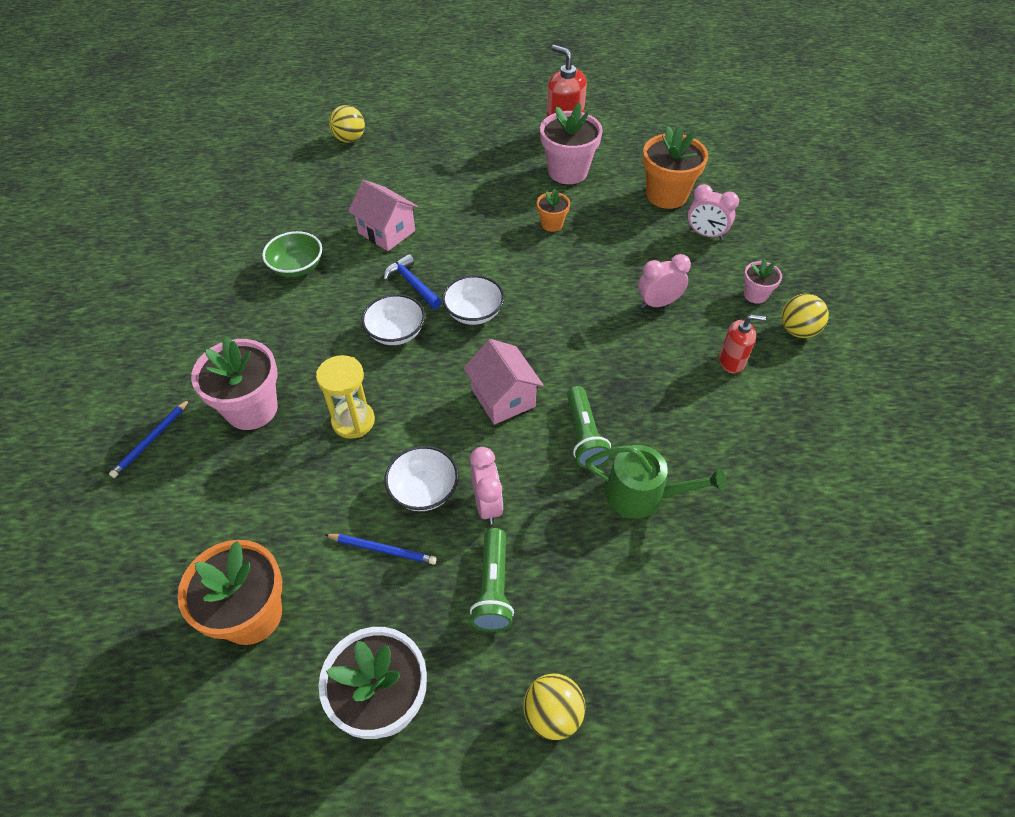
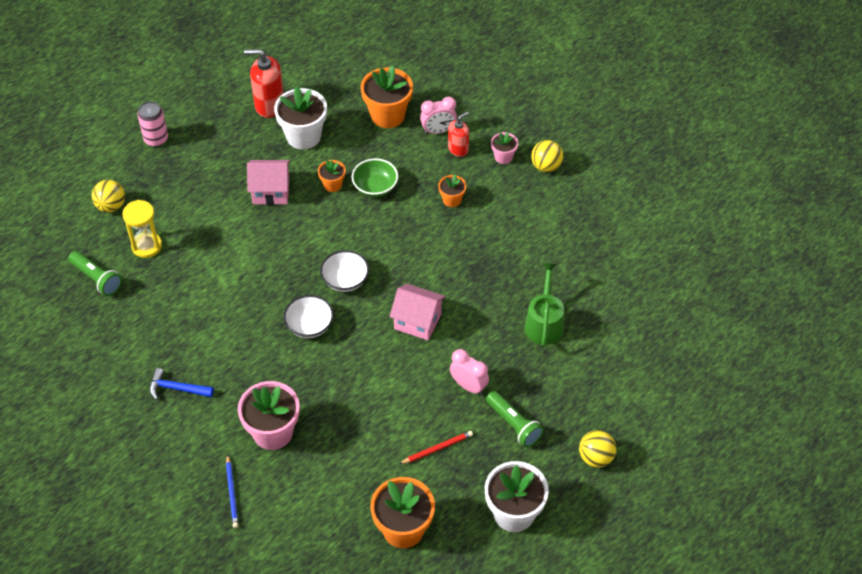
camera: 40 degrees left, 0 degrees up
green bowl [262,231,322,277] -> green bowl moved to [352,159,398,197]
yellow hourglass [316,355,375,439] -> yellow hourglass moved to [122,200,162,258]
blue pencil [324,534,437,564] -> red pencil [399,431,473,464]
pink house [348,180,418,251] -> pink house moved to [247,160,290,205]
blue hammer [383,254,442,309] -> blue hammer moved to [150,368,214,400]
white bowl [384,446,459,511] -> none
pink flower pot [540,103,603,184] -> white flower pot [274,86,327,150]
green flashlight [567,386,612,468] -> green flashlight moved to [68,251,122,296]
green watering can [585,445,727,518] -> green watering can turned 60 degrees counterclockwise [524,263,564,346]
pink clock [638,254,691,308] -> orange flower pot [438,174,466,207]
red soap dispenser [719,315,766,374] -> red soap dispenser moved to [448,112,469,157]
none -> pink can [137,101,168,147]

